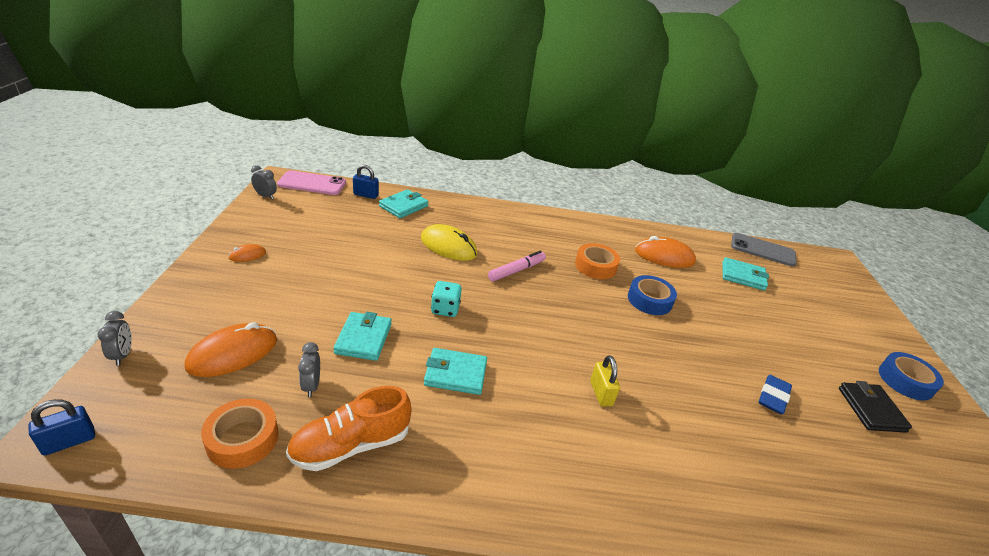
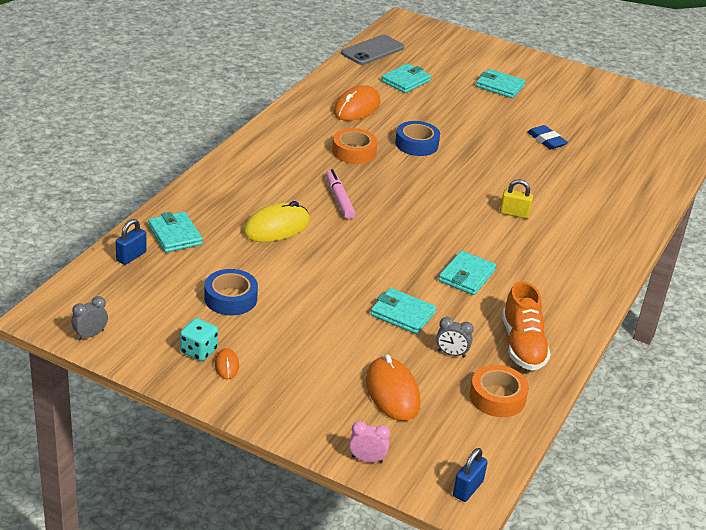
camera: 65 degrees left, 0 degrees up
blue padlock [28,399,95,456] -> blue padlock turned 45 degrees clockwise [453,448,488,502]
grey clock [97,311,132,365] -> pink clock [349,421,390,463]
pink phone [277,170,346,195] -> none
turquoise dice [431,281,462,317] -> turquoise dice moved to [180,318,218,361]
black wallet [839,381,912,433] -> none
blue tape [879,352,944,401] -> blue tape moved to [204,269,258,315]
none -> turquoise wallet [476,69,525,98]

